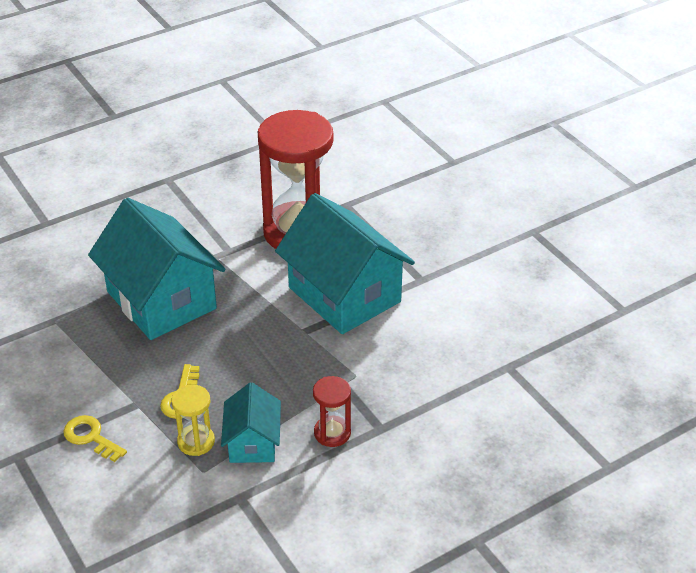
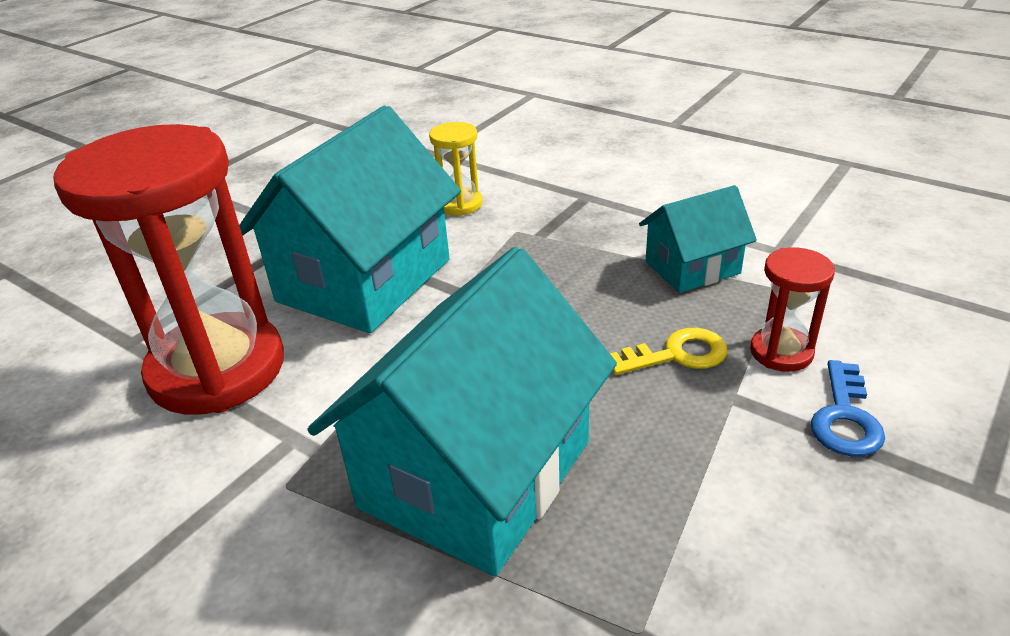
camera: 110 degrees left, 5 degrees down
yellow key [63,415,127,462] -> blue key [811,360,885,457]
yellow hourglass [172,384,215,456] -> yellow hourglass moved to [429,122,483,216]
red hourglass [313,376,351,447] -> red hourglass moved to [750,248,835,372]

